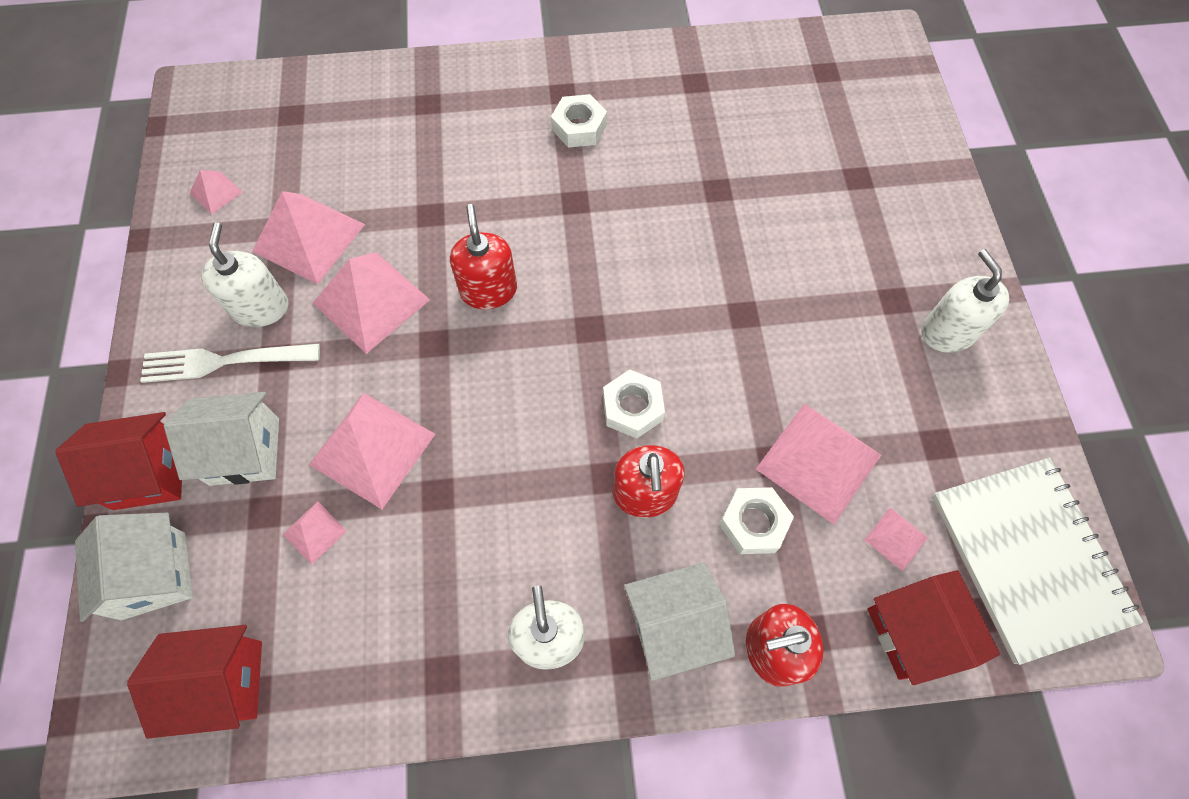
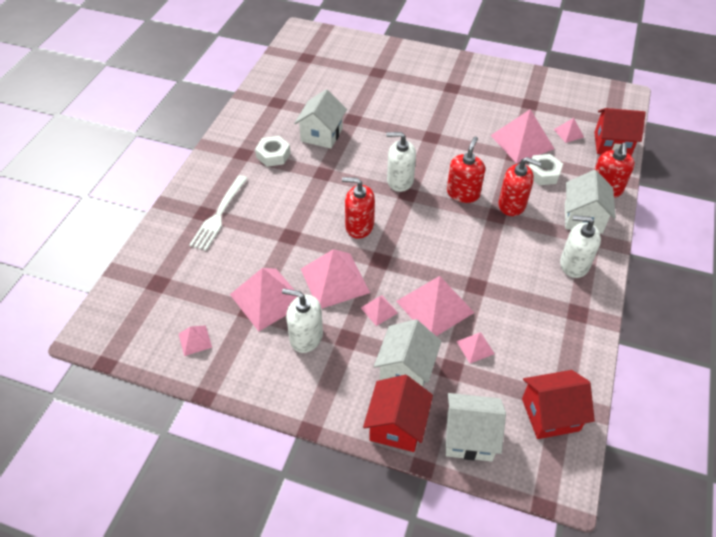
camera: 65 degrees left, 15 degrees down
red house [127,625,262,739] -> red house turned 60 degrees clockwise [522,370,595,439]
white fork [140,343,320,383] -> white fork moved to [189,175,248,251]
white nut [603,370,665,439] -> red soap dispenser [447,137,485,203]
white soap dispenser [921,249,1009,353] -> white soap dispenser moved to [386,132,416,192]
white notebook [932,458,1143,665] -> none
none -> white house [294,89,347,148]
none -> pink pyramid [361,295,398,326]

